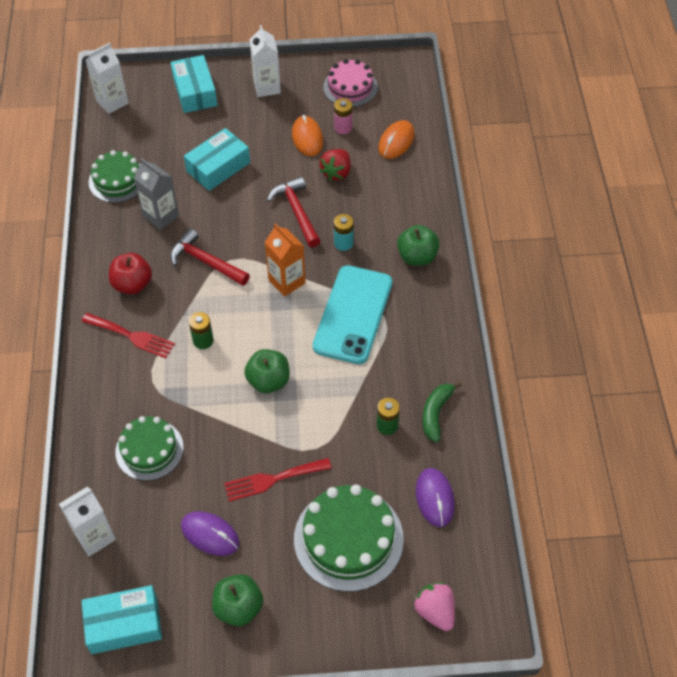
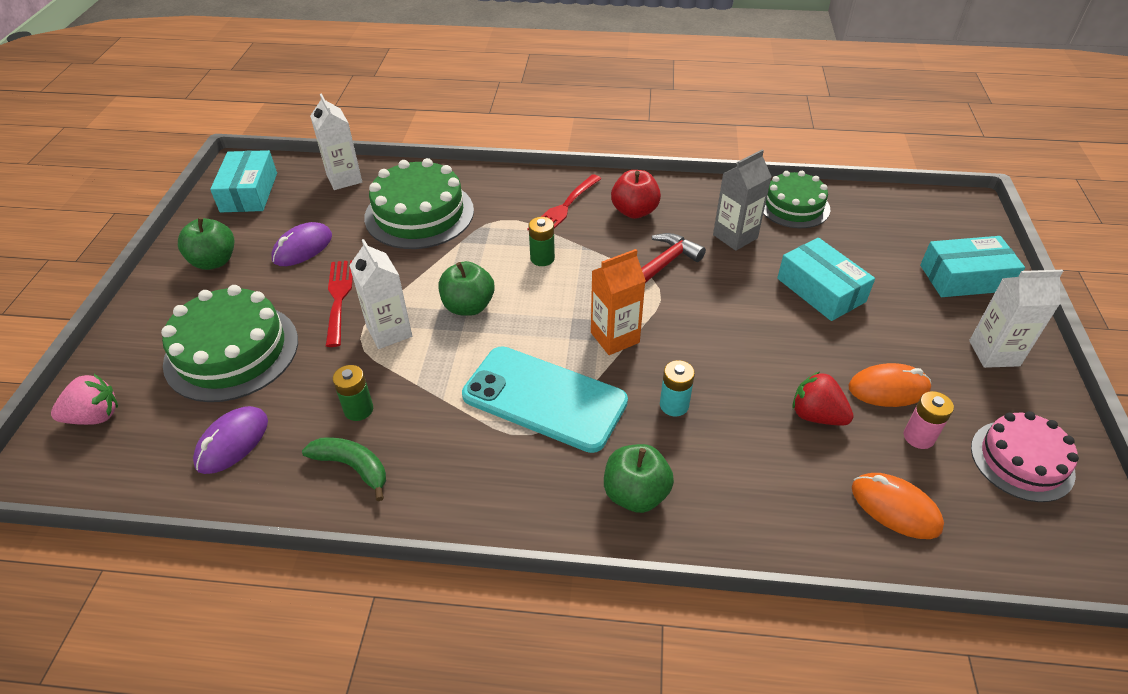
camera: 100 degrees right, 10 degrees down
white carton [86,43,129,114] -> white carton moved to [349,239,412,349]
green cake [115,416,184,481] -> green cake [364,158,474,249], size x1.54
red hammer [267,176,320,247] -> none
purple mouse [416,468,455,527] -> purple mouse turned 60 degrees counterclockwise [193,406,268,474]

